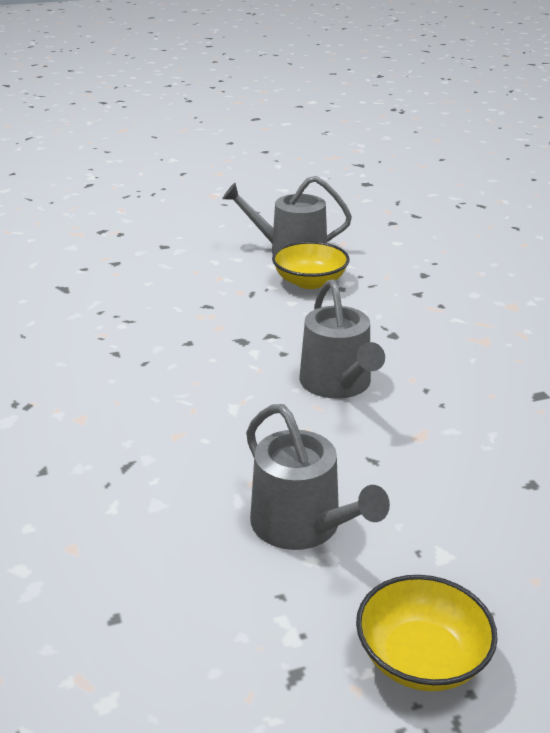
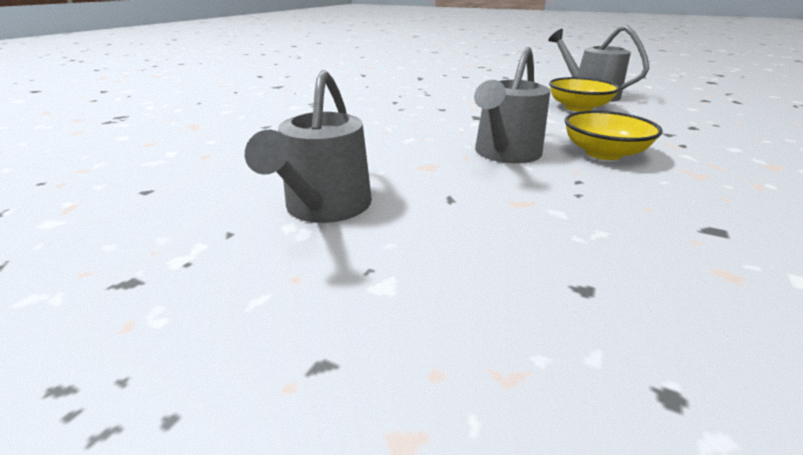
camera: 45 degrees right, 0 degrees up
yellow bowl [356,575,498,691] -> yellow bowl moved to [565,111,663,160]

